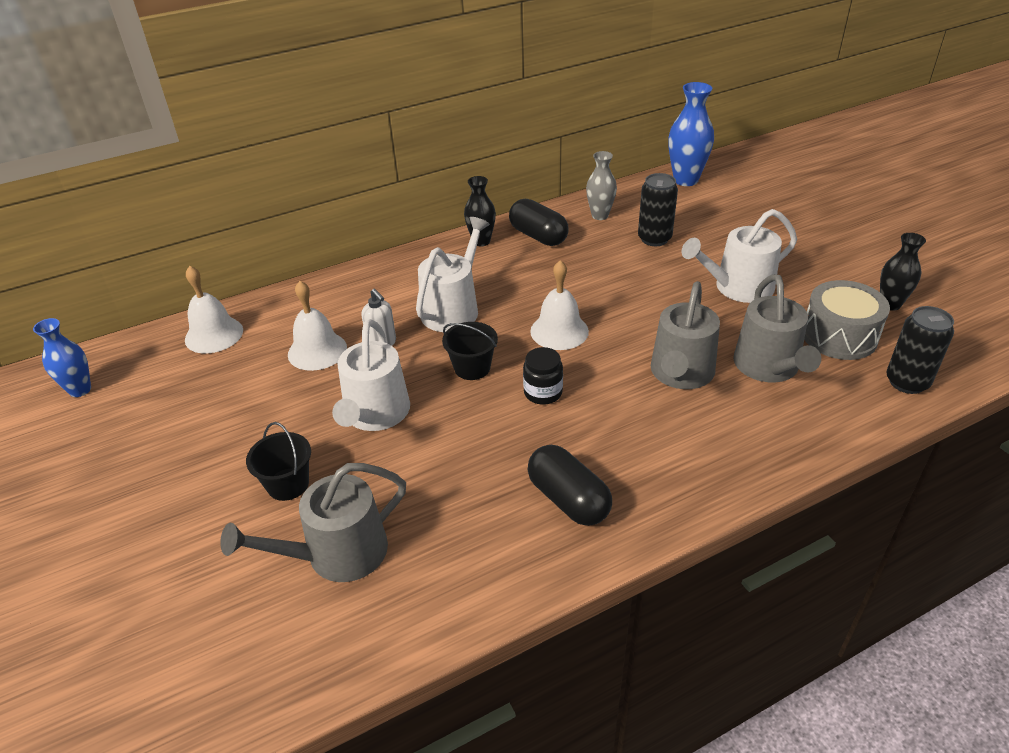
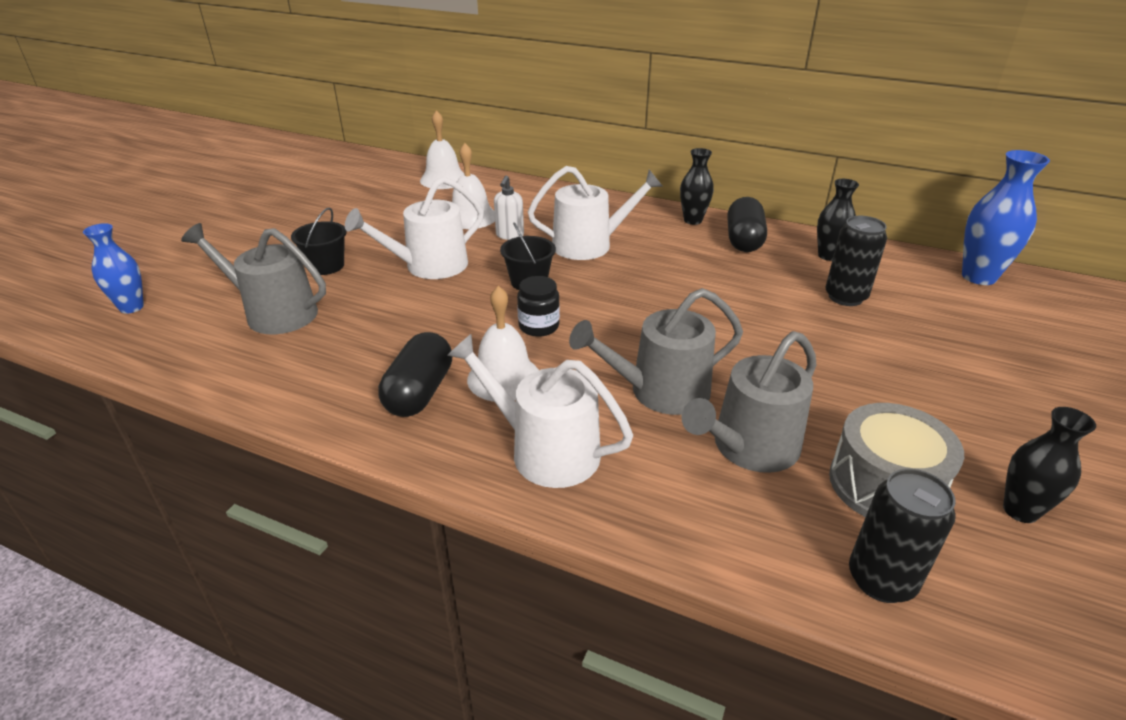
camera: 50 degrees right, 5 degrees down
blue vase [33,318,91,397] -> blue vase moved to [83,223,144,314]
white bell [530,260,589,350] -> white bell moved to [467,286,539,402]
grey vase [586,151,617,220] -> black vase [817,179,859,261]
white watering can [682,209,797,303] -> white watering can moved to [447,334,633,488]

